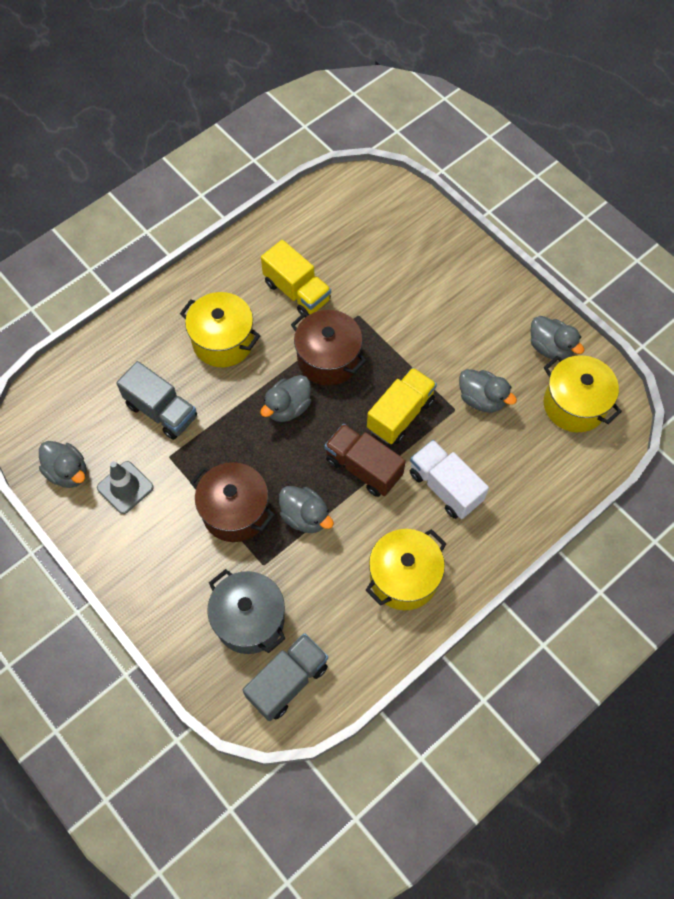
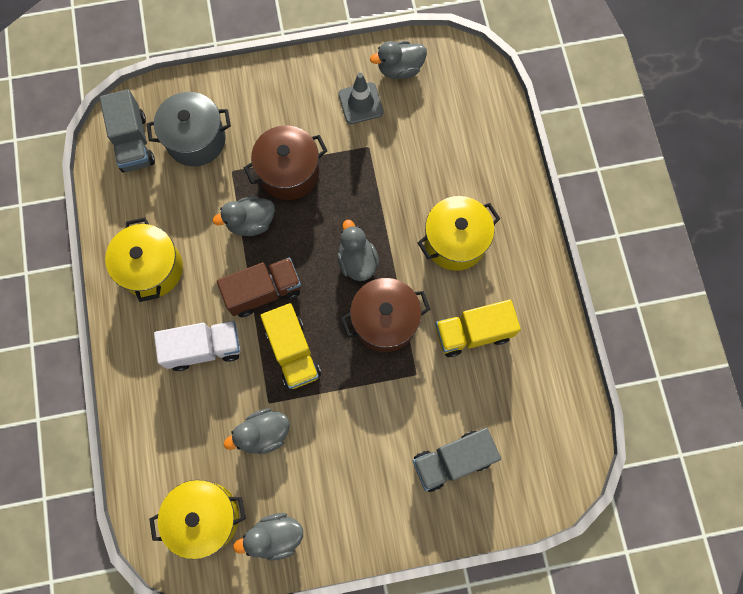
camera: 120 degrees right, 10 degrees up
grey truck [116,361,197,440] -> grey truck moved to [413,428,501,492]

